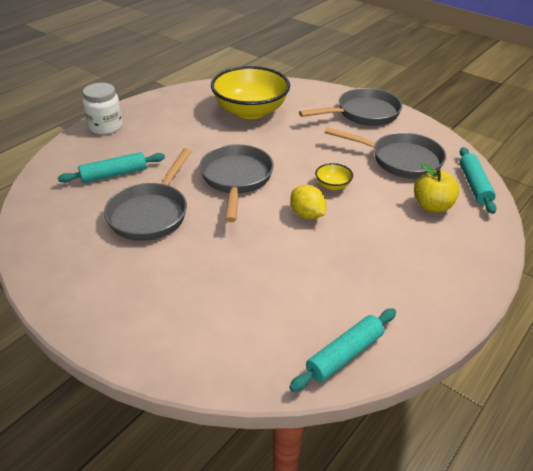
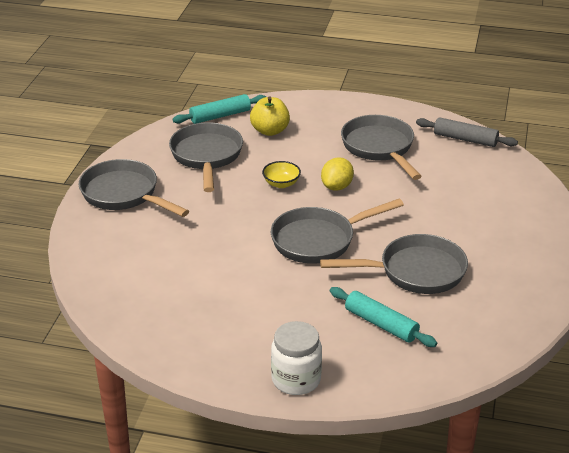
camera: 115 degrees left, 5 degrees down
yellow bowl [211,66,290,119] -> none
turquoise rolling pin [289,308,396,392] -> grey rolling pin [416,117,518,147]
none -> grey pan [341,115,422,180]

